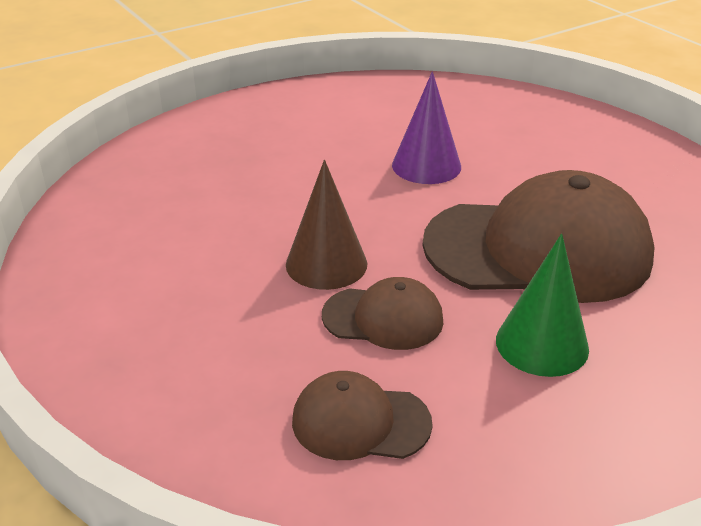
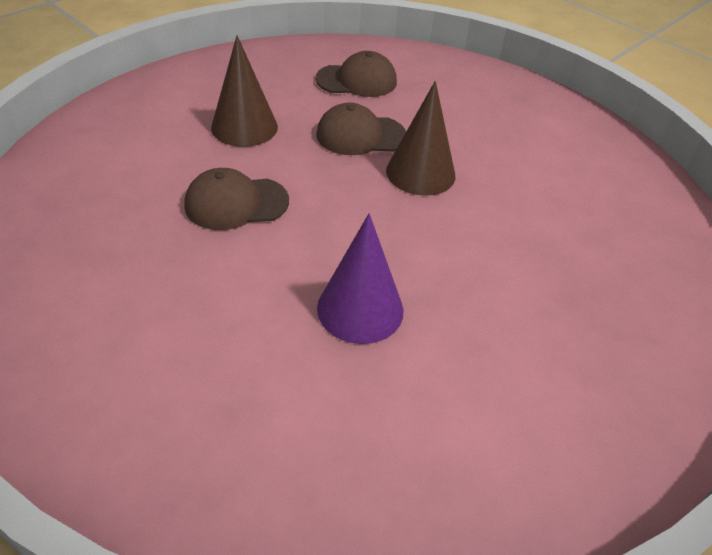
camera: 165 degrees right, 10 degrees up
brown cap [422,170,655,303] -> brown cap [184,168,289,230], size x0.48
green cone [496,234,589,377] -> brown cone [211,35,278,147]

